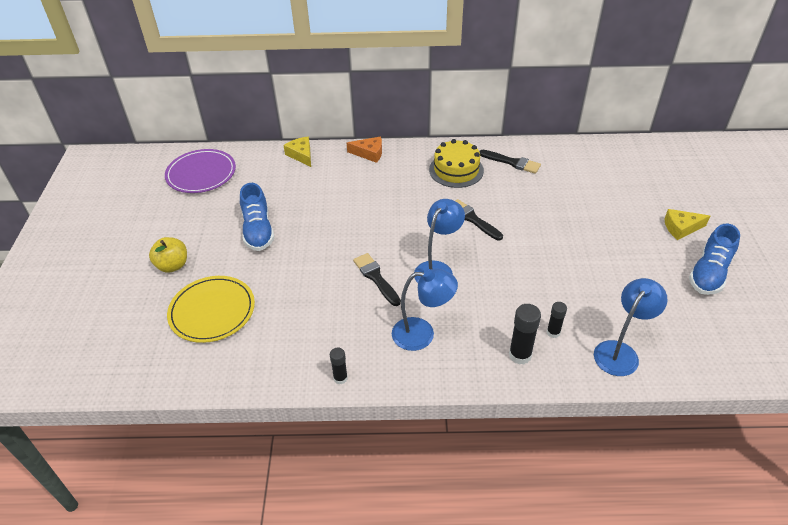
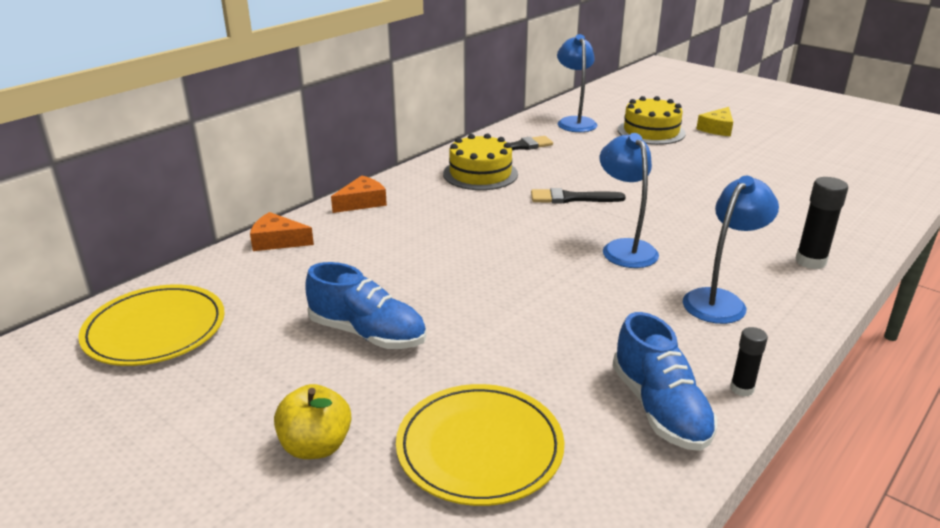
camera: 50 degrees left, 15 degrees down
purple plate [165,149,236,193] -> yellow plate [78,285,225,366]
yellow cheese [283,137,311,167] -> orange cheese [250,212,314,251]
black brush [353,253,401,306] -> none
black glue stick [547,302,567,338] -> none
blue lamp [594,278,668,376] -> blue lamp moved to [557,34,597,132]
blue shoe [689,224,740,295] -> blue shoe moved to [612,312,717,451]
none -> yellow cake [618,96,686,145]

